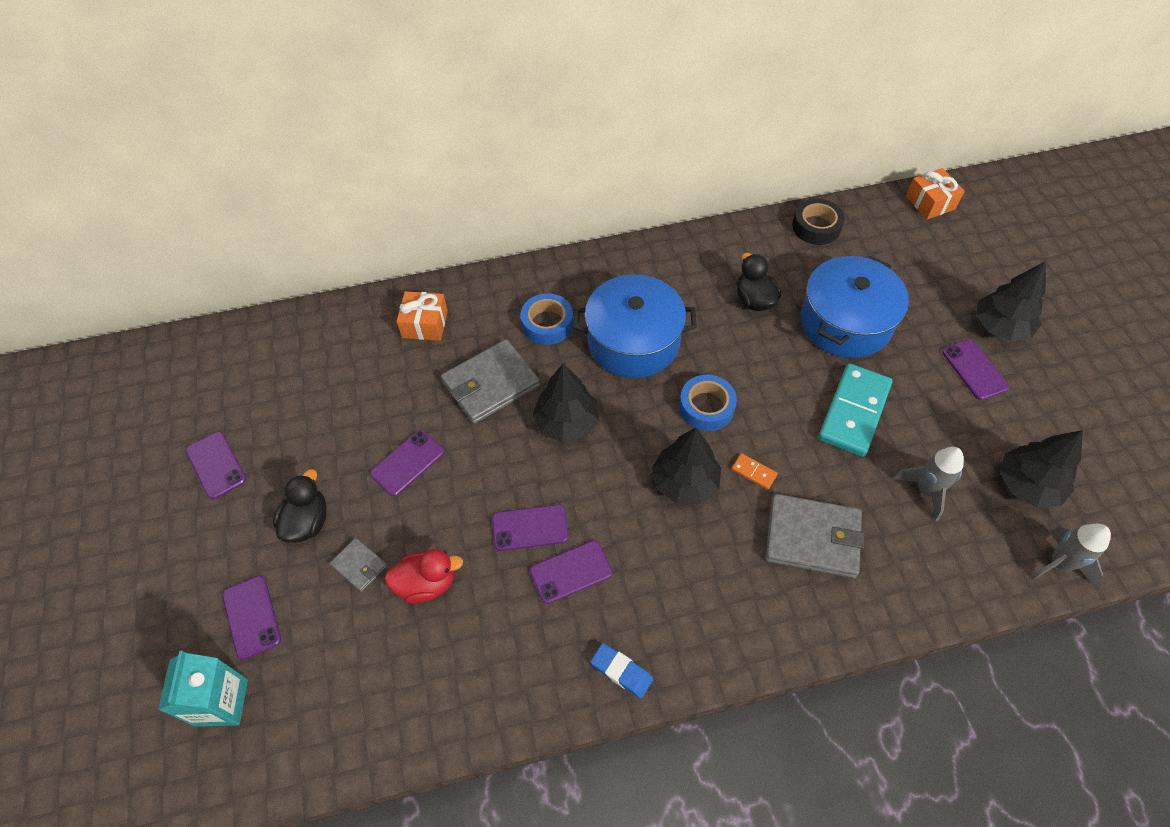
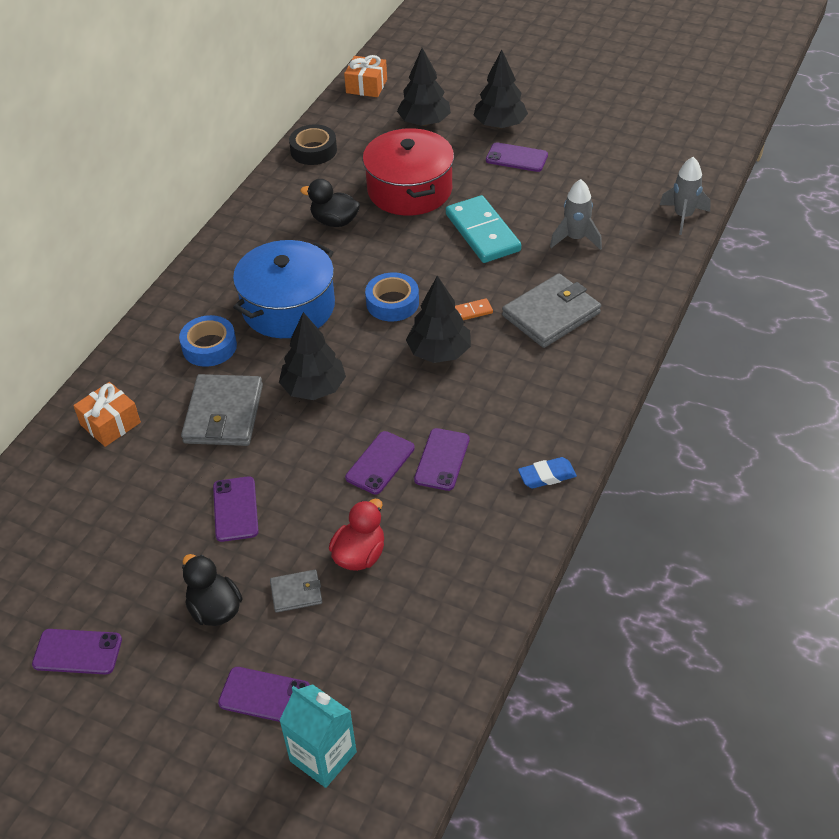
camera: 50 degrees left, 10 degrees down
blue pot [801,256,909,358] -> red pot [363,128,454,216]
black tree [1000,430,1083,508] -> black tree moved to [397,48,451,126]

